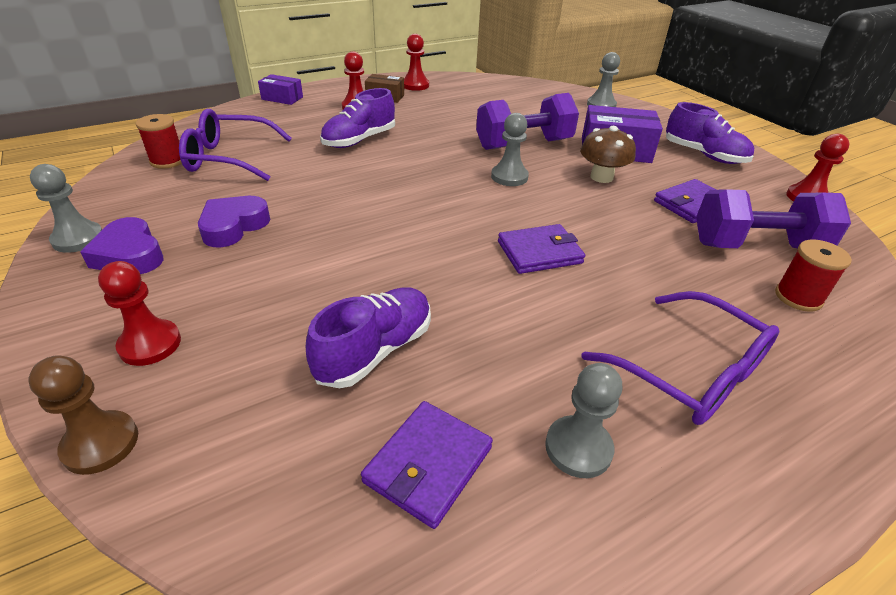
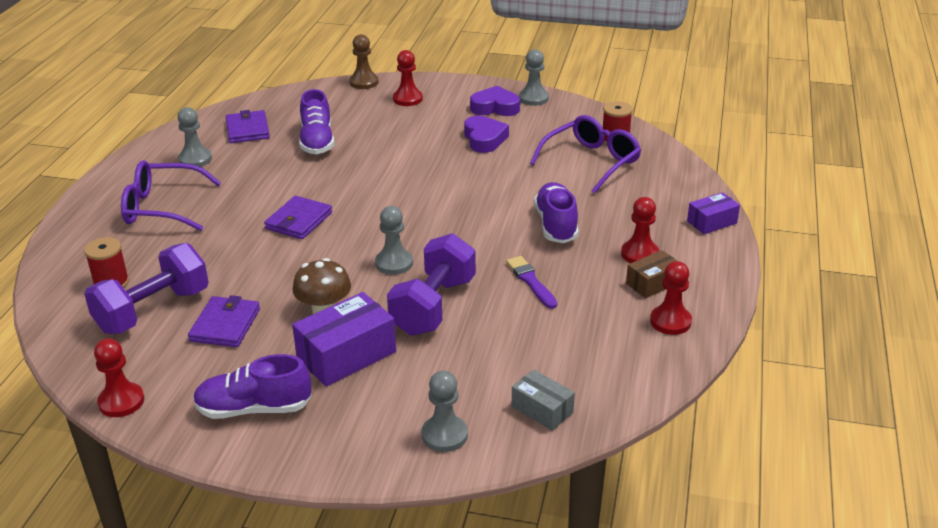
camera: 135 degrees right, 5 degrees down
none -> purple brush [506,256,557,309]
none -> grey box [512,369,575,431]

